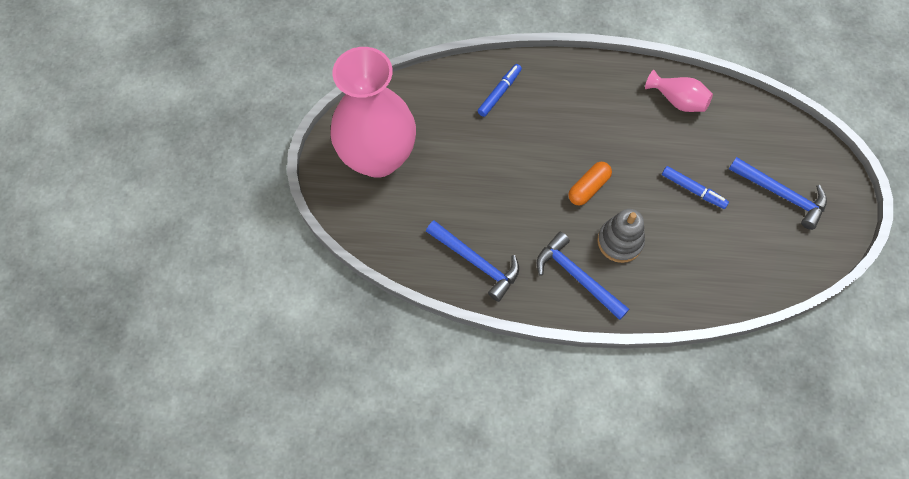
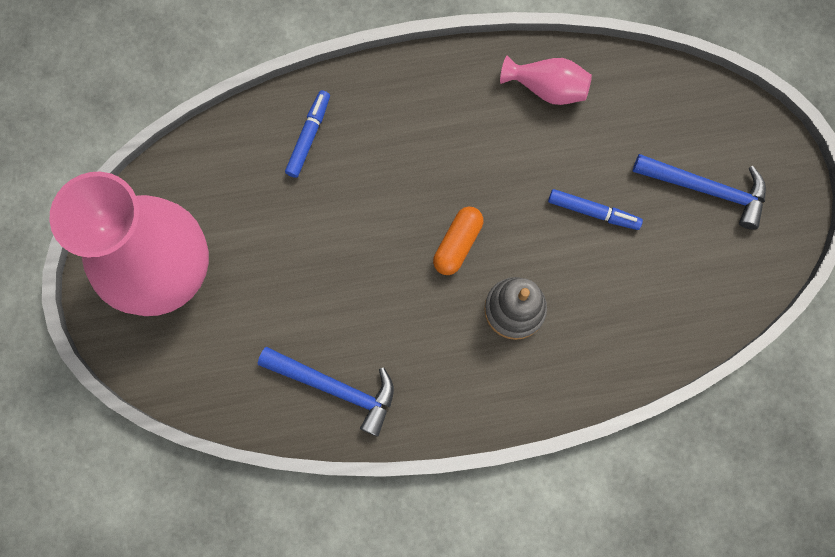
camera: 15 degrees left, 10 degrees up
blue hammer [537,232,629,320] -> none

